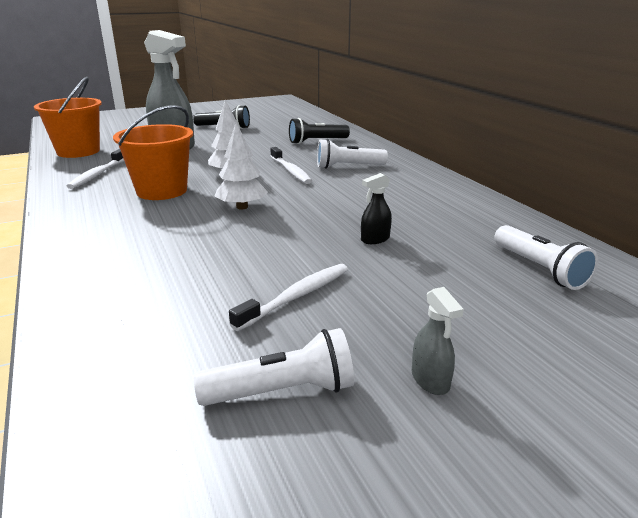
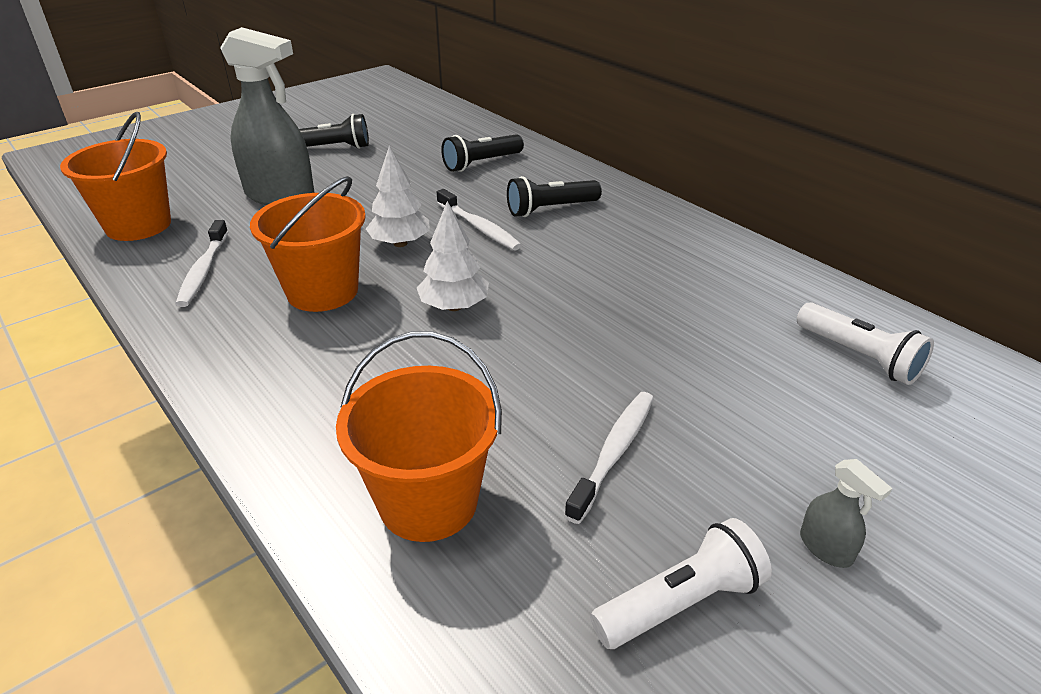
camera: 15 degrees left, 10 degrees up
white flashlight [317,139,388,169] -> black flashlight [507,176,602,217]
black spray bottle [361,173,392,244] -> none
none -> orange bucket [336,331,502,542]

